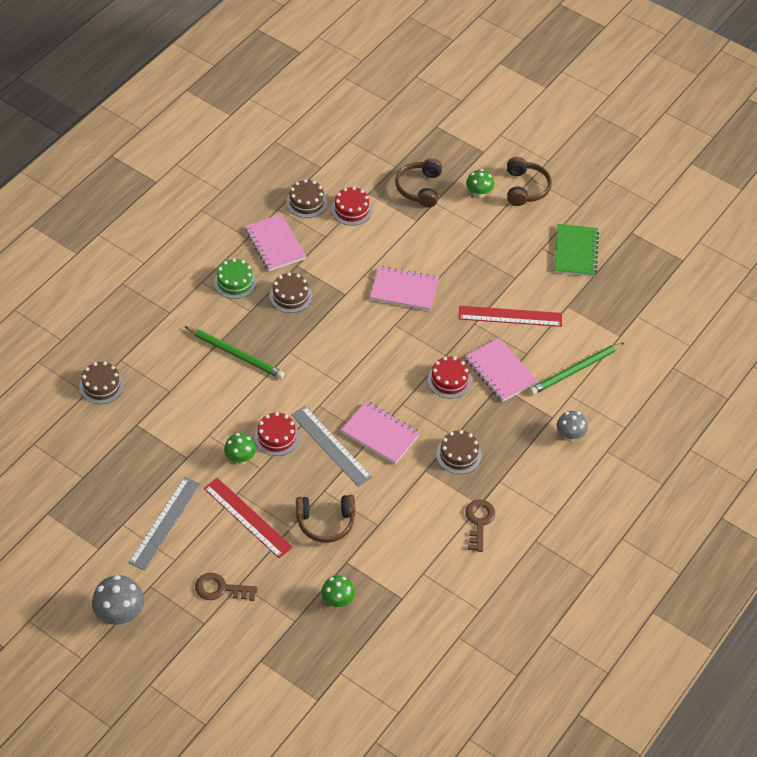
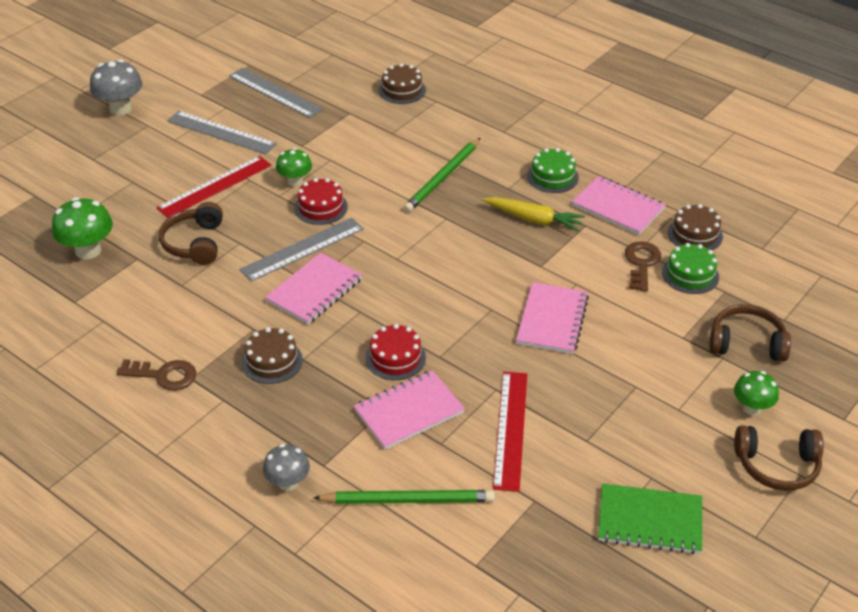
camera: 95 degrees right, 10 degrees down
brown key [195,573,258,601] -> brown key moved to [625,241,661,292]
pink notebook [245,214,306,271] -> pink notebook turned 60 degrees clockwise [572,176,666,235]
brown cake [269,272,312,313] -> yellow carrot [483,197,585,232]
green mushroom [321,575,355,607] -> green mushroom [52,197,113,259], size x1.53
red cake [331,187,372,225] -> green cake [662,243,719,294]
green pencil [529,342,625,395] -> green pencil turned 120 degrees clockwise [314,490,495,504]
none -> grey ruler [229,68,323,118]

